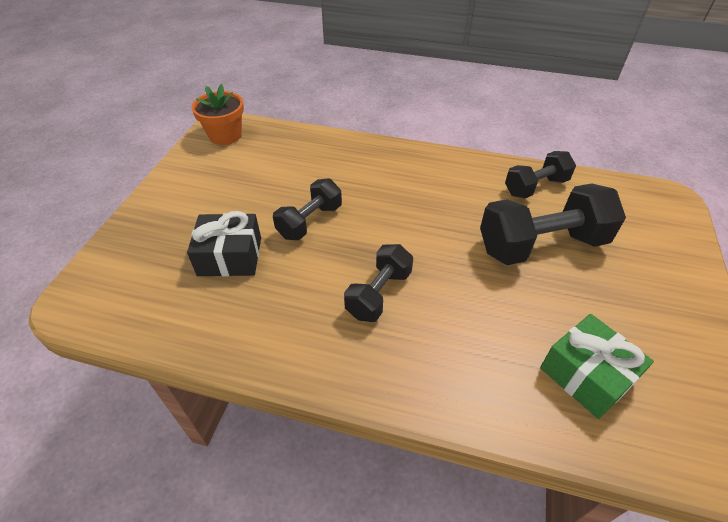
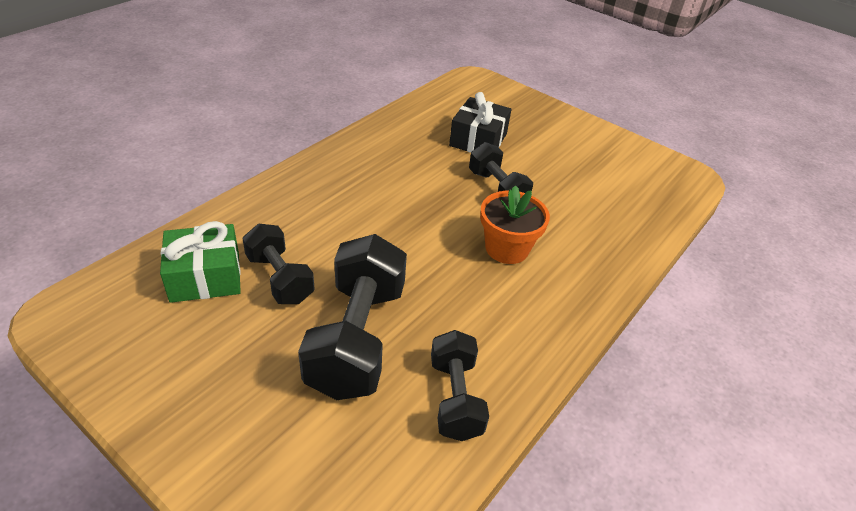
camera: 110 degrees right, 5 degrees down
orange flower pot [191,84,244,145] -> orange flower pot moved to [480,185,550,264]
black dumbbell [344,244,413,322] -> black dumbbell moved to [242,224,315,304]

